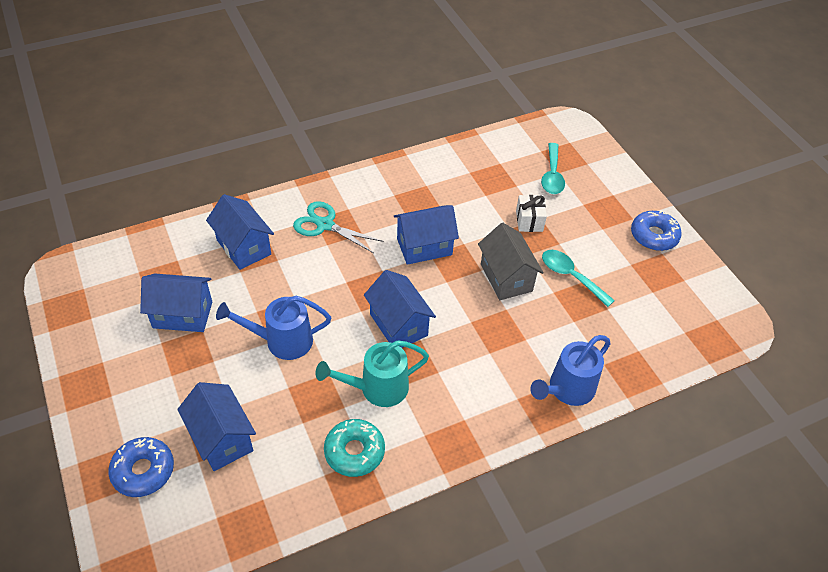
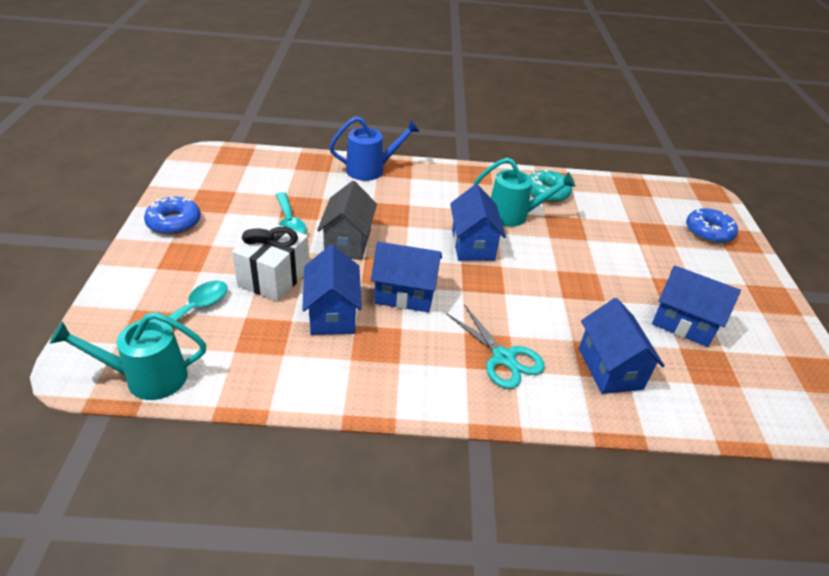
camera: 155 degrees left, 10 degrees down
blue house [177,382,256,471] -> blue house moved to [302,245,362,335]
blue watering can [216,296,331,360] -> none
white gift [516,195,547,232] -> white gift [232,221,309,302], size x1.66
none -> turquoise watering can [50,312,206,400]

